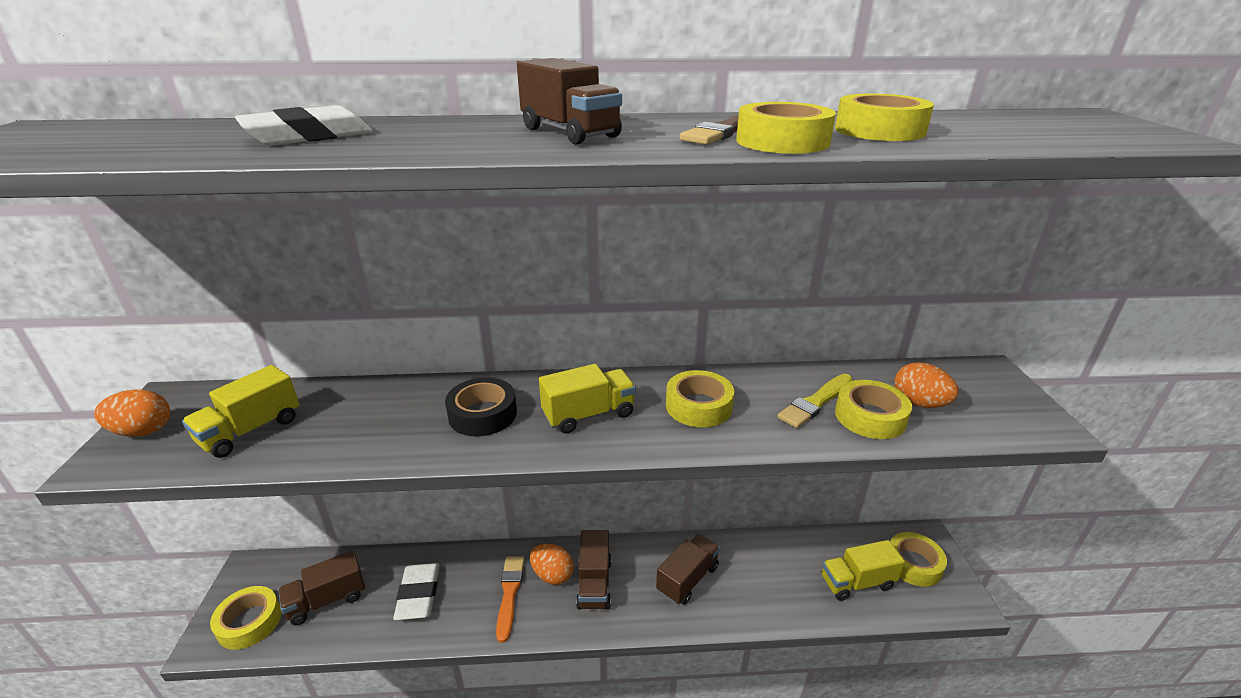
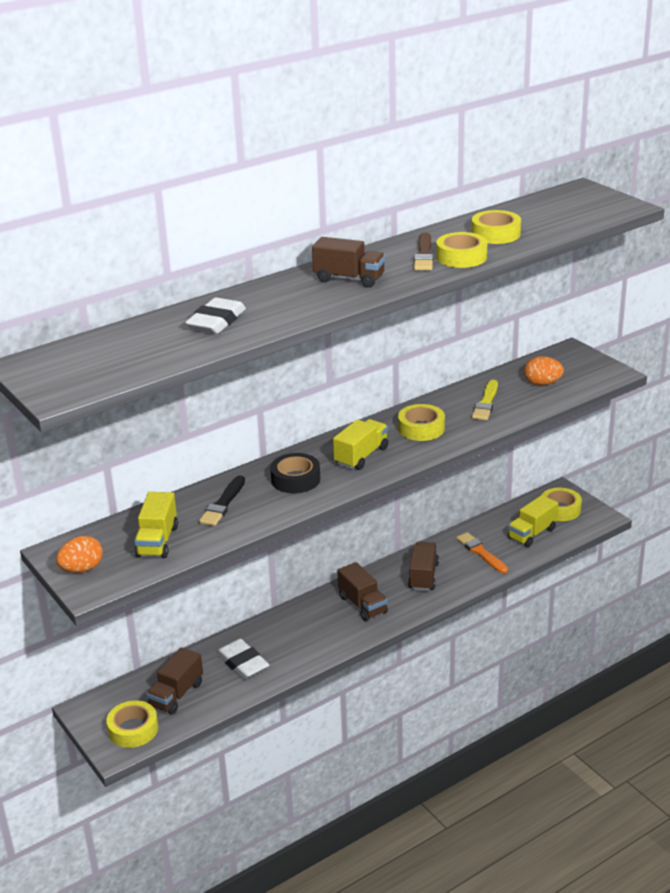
camera: 30 degrees left, 0 degrees up
orange brush [496,556,524,643] -> orange brush moved to [456,532,508,574]
orange egg [530,544,574,585] -> none
yellow tape [835,380,912,439] -> none
none -> black brush [199,476,245,526]

